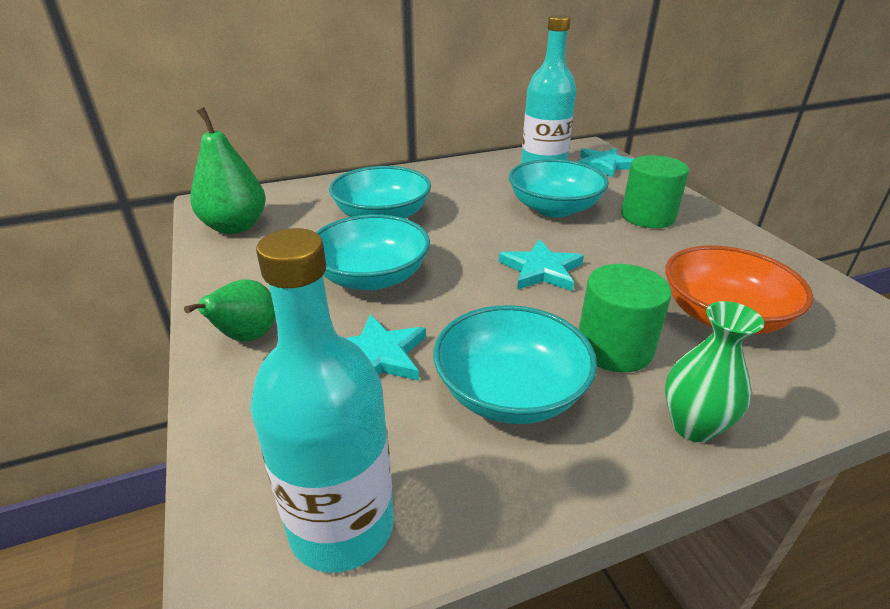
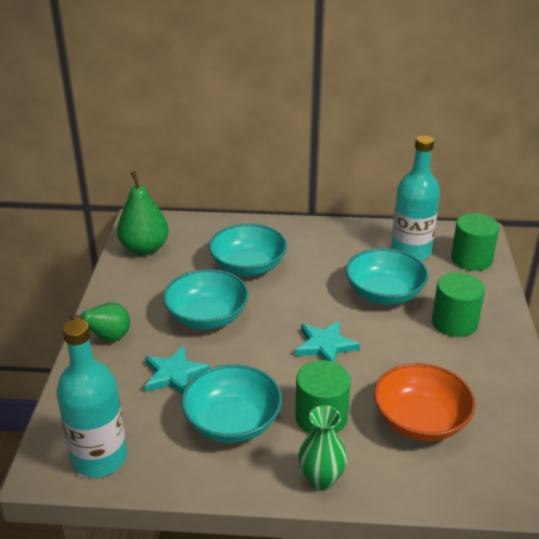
camera: 25 degrees right, 0 degrees up
turquoise star [578,148,634,178] -> green cylinder [451,213,499,271]

